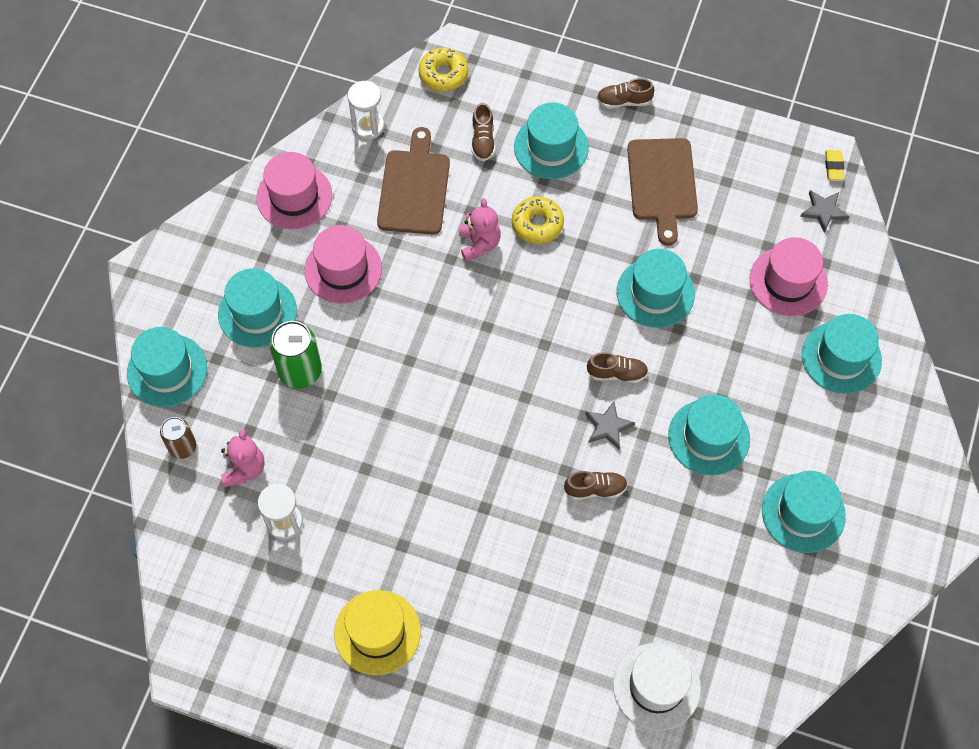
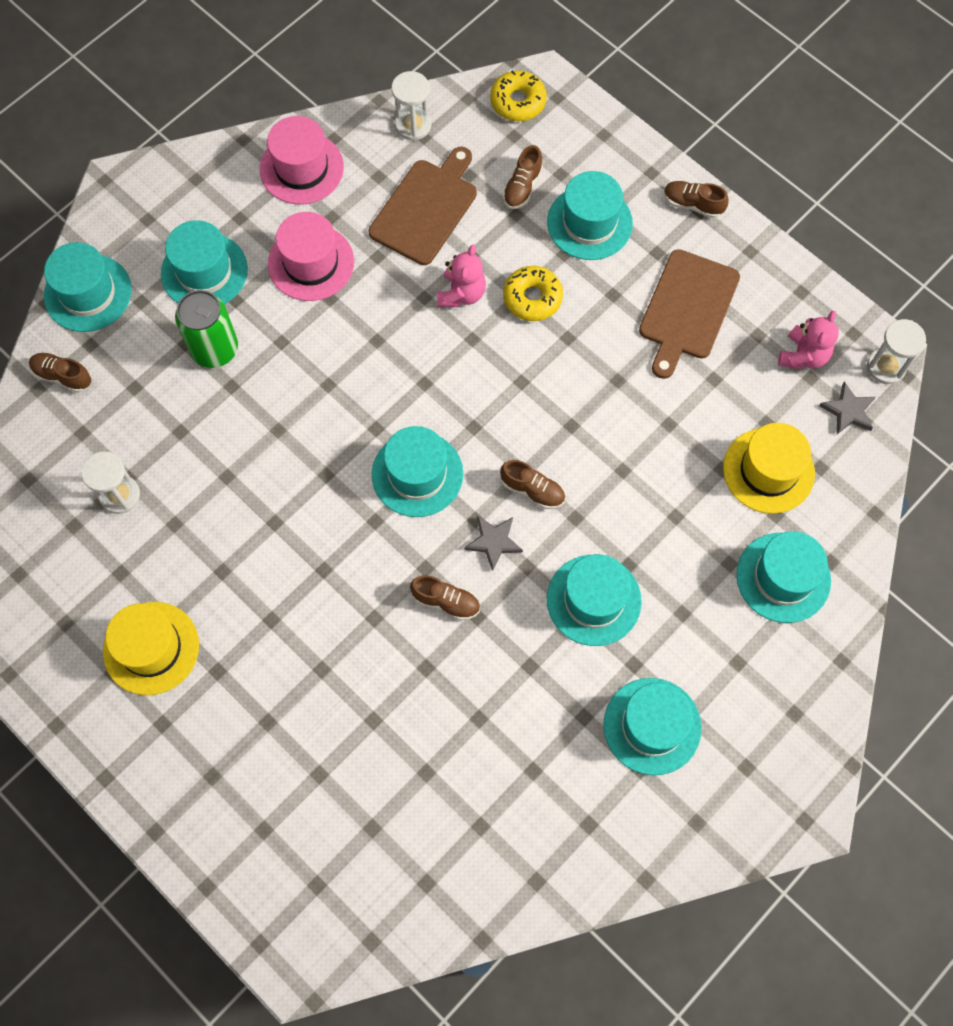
camera: 25 degrees right, 5 degrees up
brown can [160,417,196,459] -> brown shoe [29,353,91,393]
pink teddy bear [221,429,265,487] -> pink teddy bear moved to [778,311,839,370]
white hat [613,643,701,731] -> none
turquoise hat [617,249,695,328] -> turquoise hat moved to [372,426,463,517]
pink hat [750,237,828,316] -> yellow hat [723,423,815,514]
yellow eraser [825,150,844,180] -> white hourglass [867,319,926,384]

